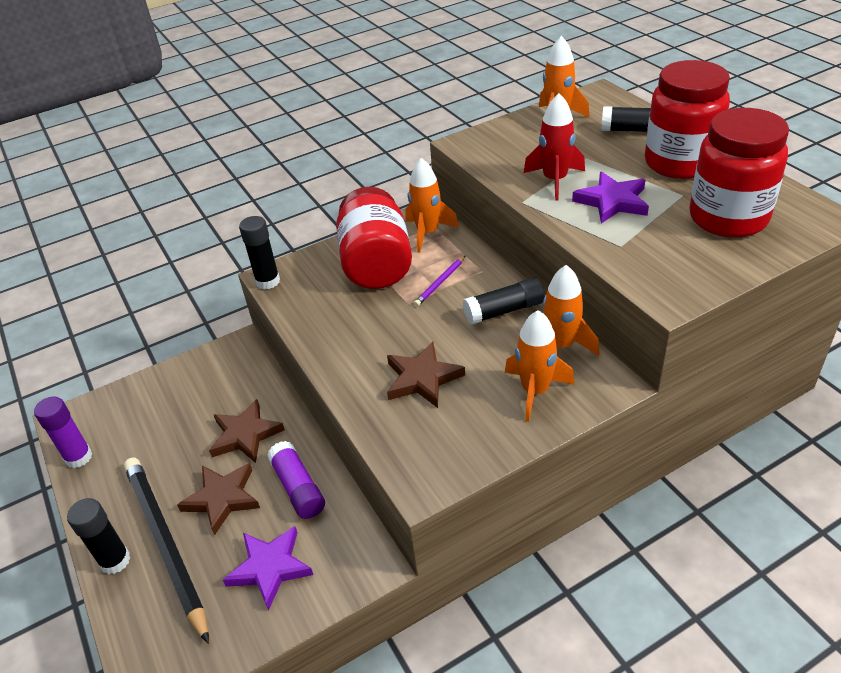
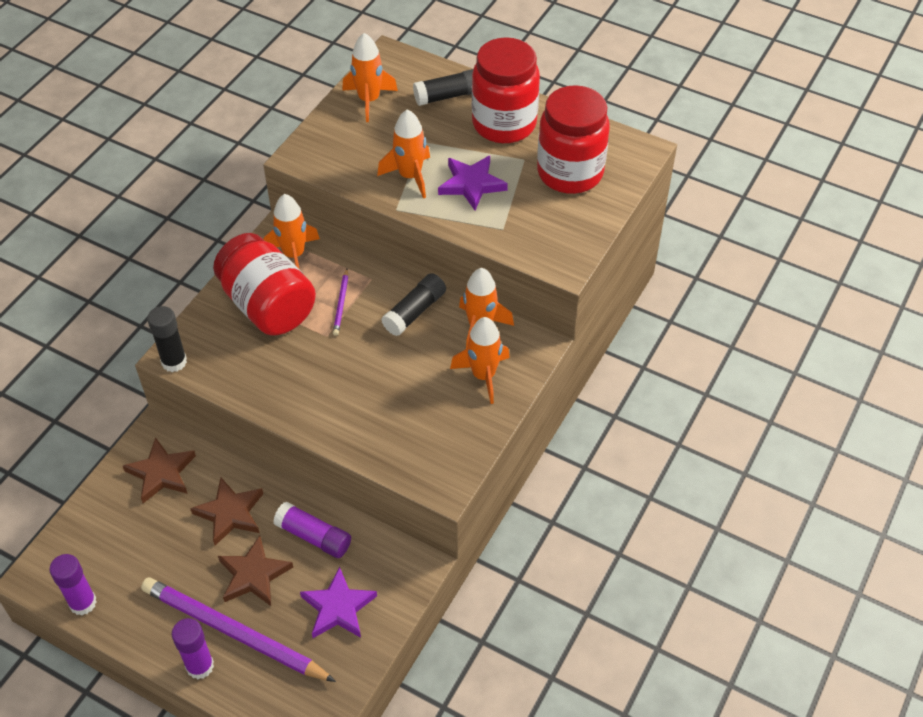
camera: 35 degrees left, 10 degrees up
black glue stick [67,498,130,574] -> purple glue stick [172,618,214,679]
black pencil [124,457,209,644] -> purple pencil [141,577,336,682]
brown star [387,342,465,408] -> brown star moved to [123,437,196,503]
red rocket [524,93,585,201] -> orange rocket [377,109,430,198]

